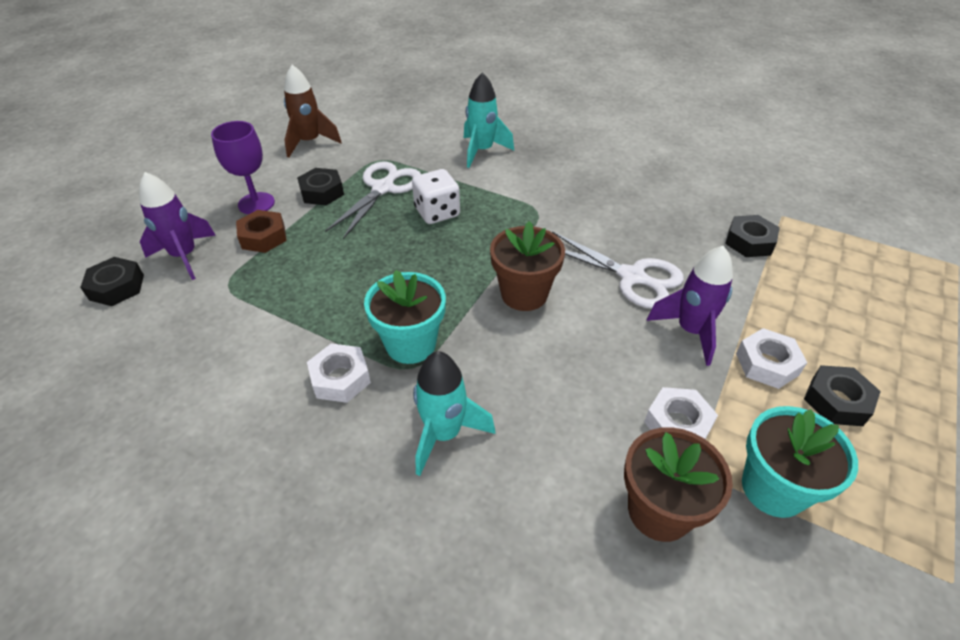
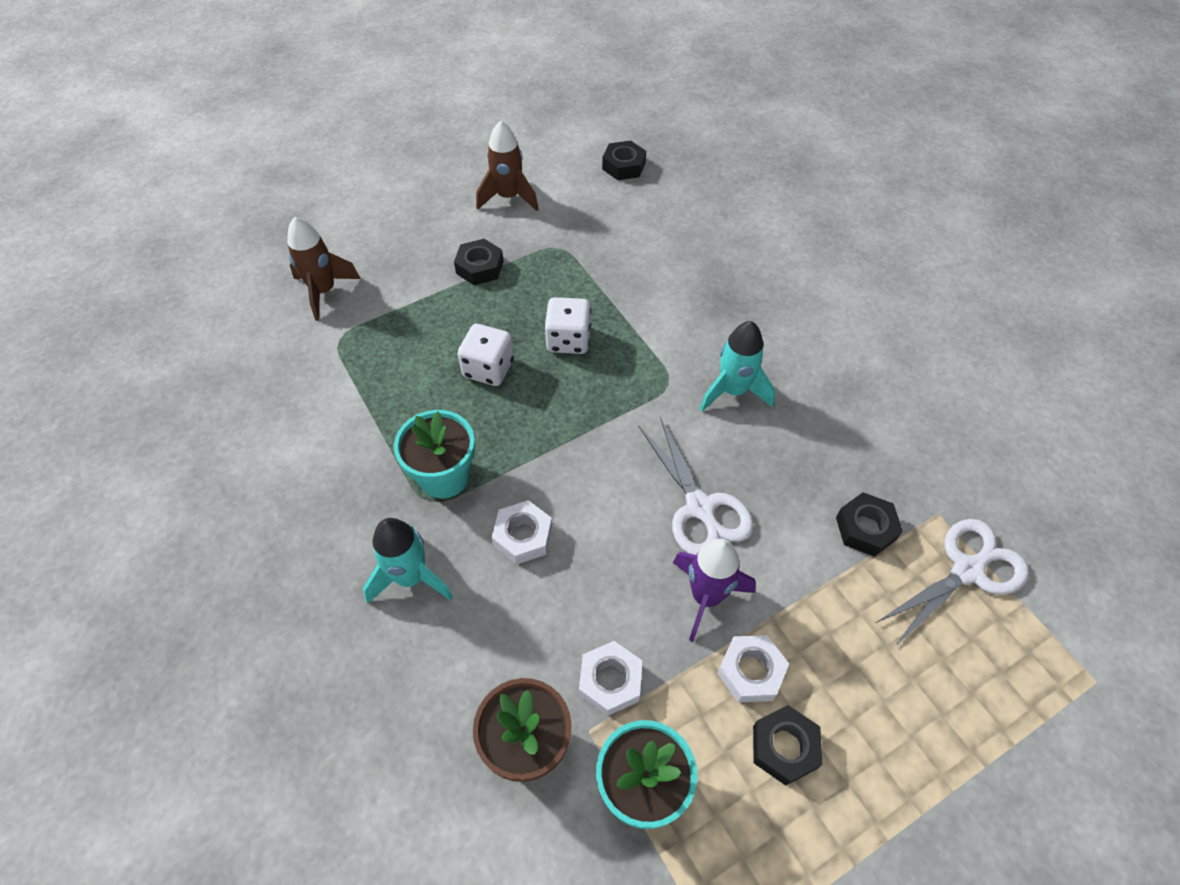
camera: 30 degrees right, 10 degrees up
black nut [80,257,144,306] -> black nut moved to [602,141,646,180]
purple rocket [139,172,216,280] -> brown rocket [287,217,361,321]
purple goblet [211,121,275,214] -> none
brown nut [236,210,287,253] -> none
white nut [307,343,371,403] -> white nut moved to [492,500,552,565]
white scissors [325,162,421,239] -> white scissors moved to [876,519,1029,645]
turquoise rocket [464,72,514,168] -> turquoise rocket moved to [700,321,775,412]
brown flower pot [490,221,565,311] -> none
none -> white dice [458,324,514,386]

